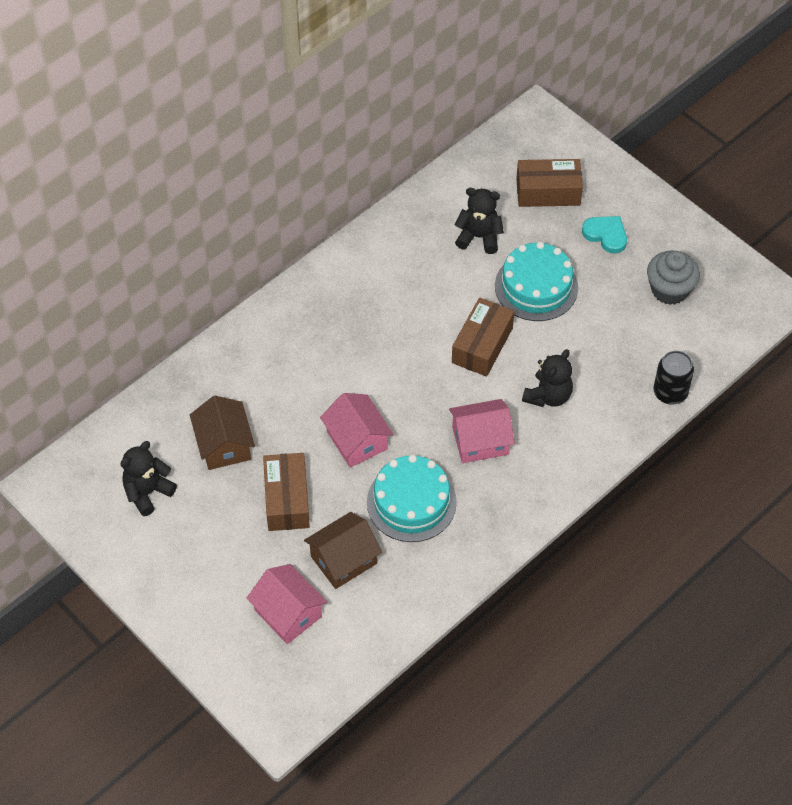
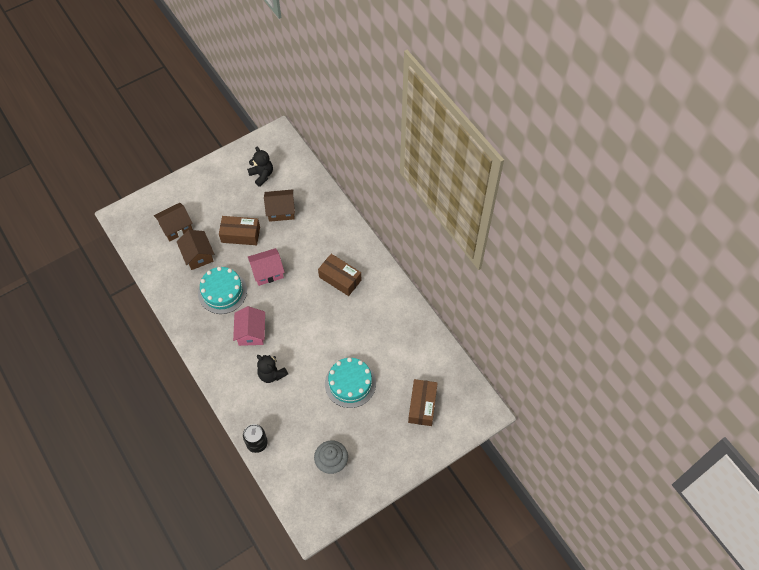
camera: 100 degrees right, 5 degrees up
pink house [247,564,327,644] -> brown house [154,203,193,241]
brown box [452,298,515,377] -> brown box moved to [318,254,361,296]
black teddy bear [454,188,504,254] -> none
turquoise heart [582,216,627,253] -> none

